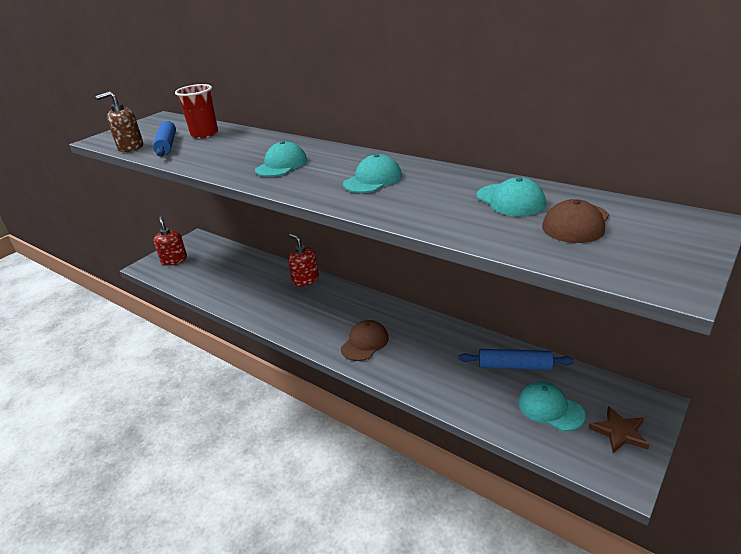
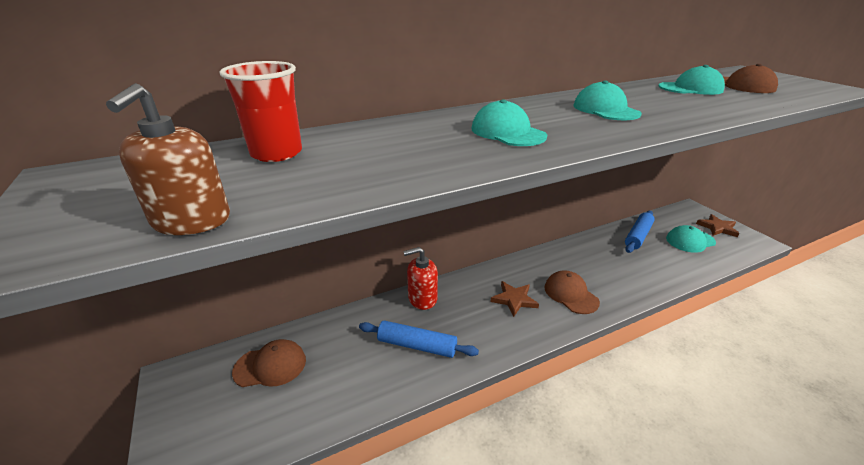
camera: 65 degrees left, 0 degrees up
blue rolling pin [153,121,176,156] -> blue rolling pin moved to [359,320,479,358]
red soap dispenser [154,216,187,266] -> none
none -> brown cap [232,339,306,387]
none -> brown star [490,281,539,317]

